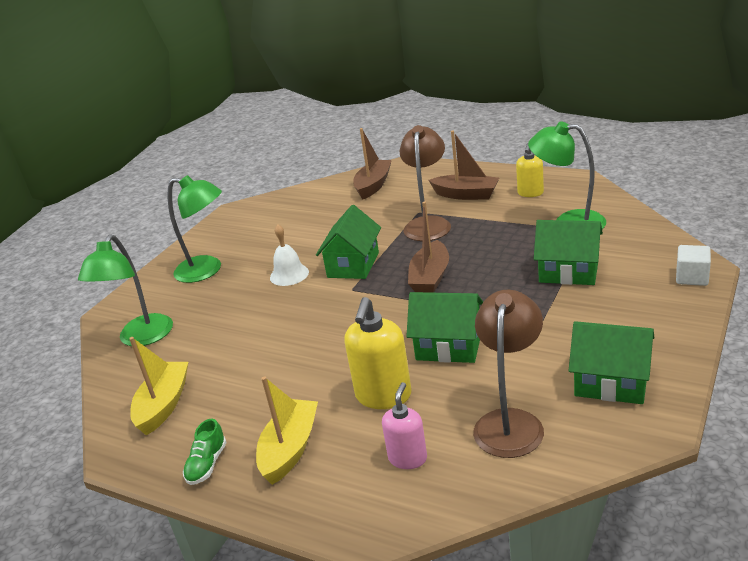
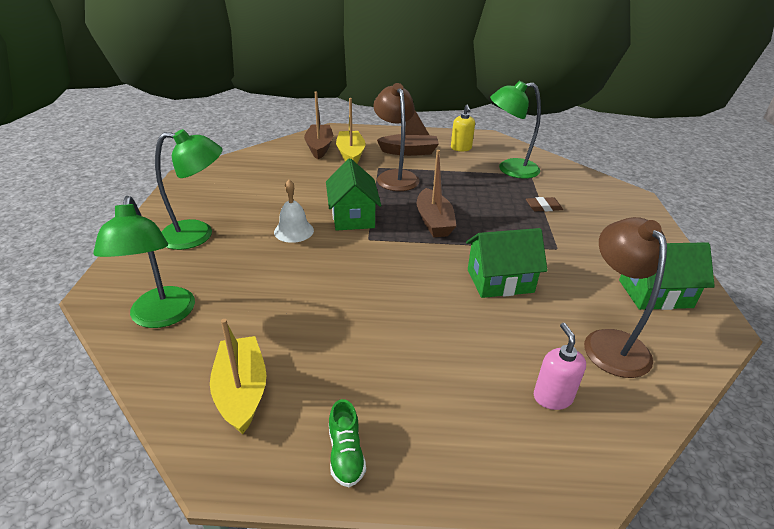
camera: 30 degrees left, 5 degrees up
yellow boat [256,376,318,485] -> yellow boat moved to [336,98,366,163]
yellow soap dispenser [344,297,412,409] -> none
green house [534,220,603,285] -> brown eraser [526,197,563,211]
white cube [676,245,711,286] -> none

